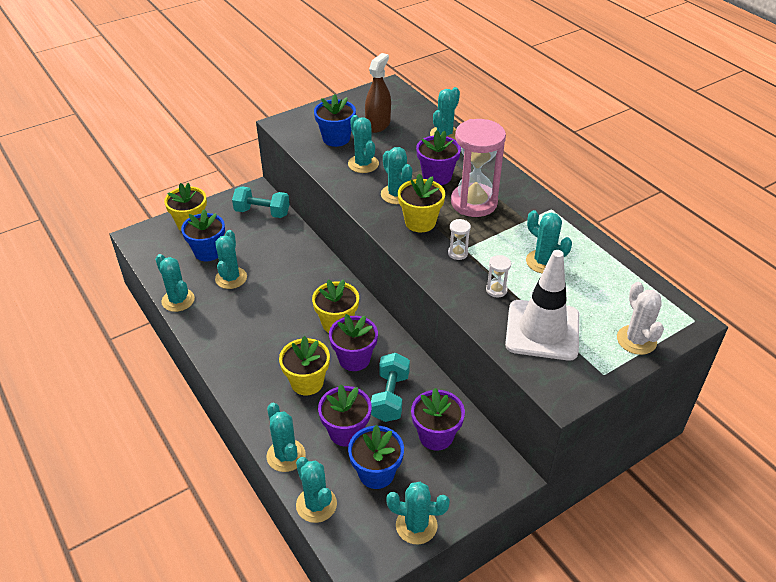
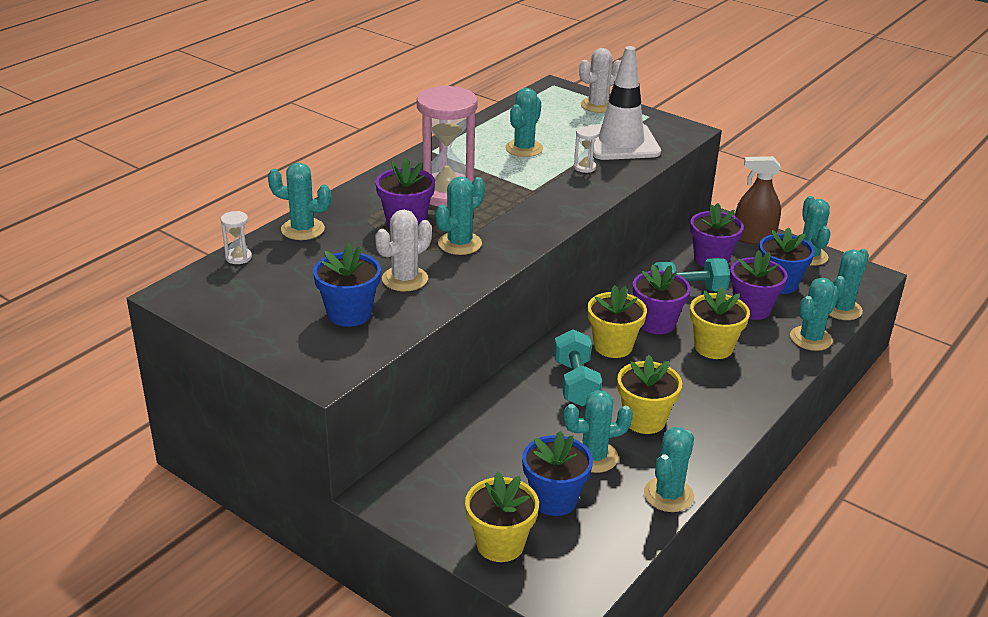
camera: 110 degrees left, 10 degrees down
turquoise dumbbell [232,187,290,218] -> turquoise dumbbell moved to [554,329,602,406]
turquoise cactus [348,115,379,173] -> white cactus [375,210,432,291]
brown spray bottle [365,53,391,133] -> brown spray bottle moved to [735,156,781,245]
yellow flower pot [398,174,445,232] -> yellow flower pot moved to [617,355,682,434]
white hourglass [448,219,471,260] -> white hourglass moved to [221,211,252,264]

